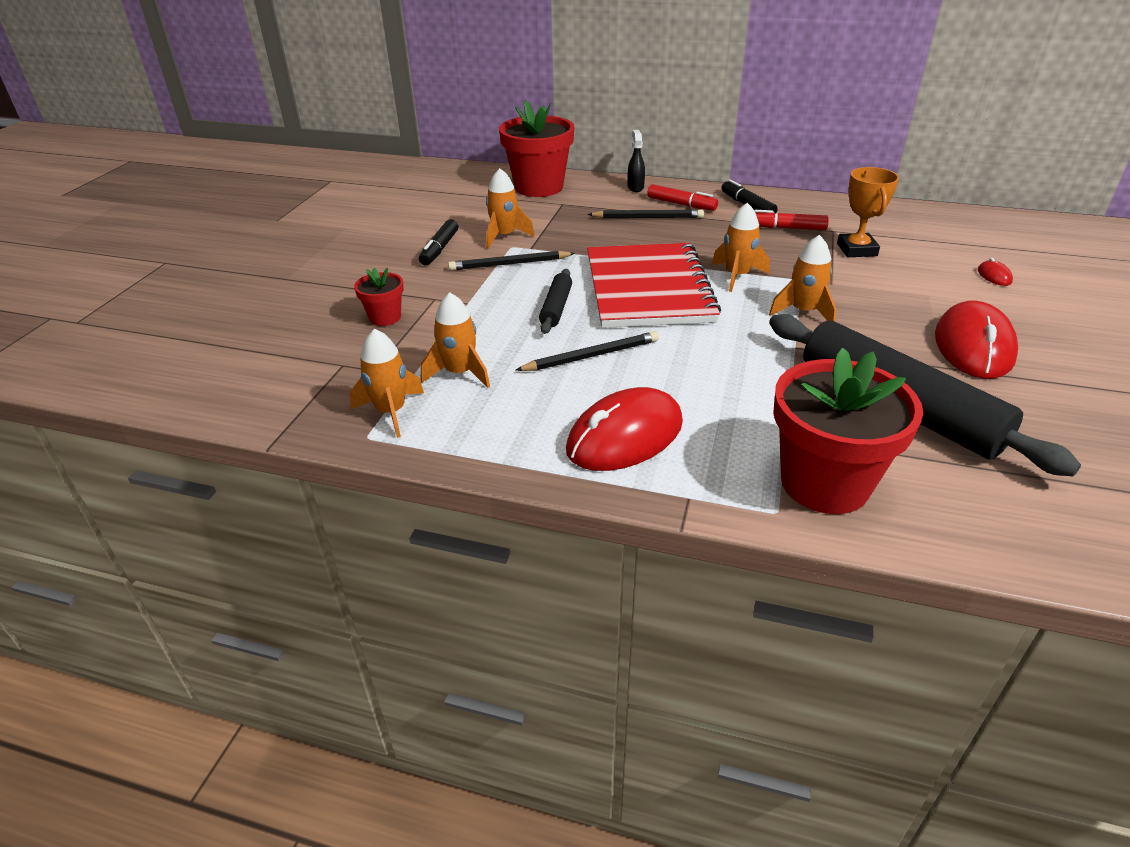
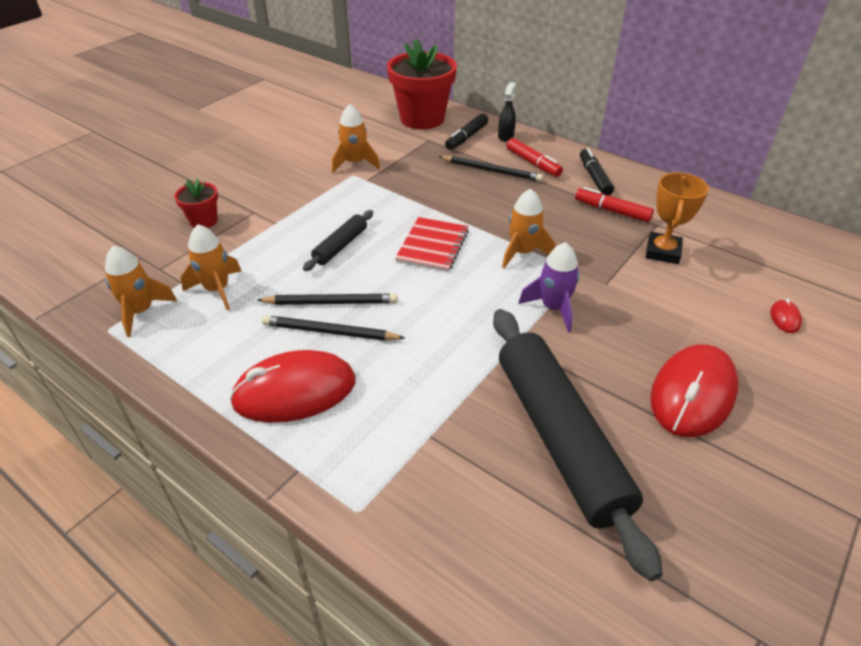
camera: 20 degrees right, 5 degrees up
black marker [419,219,458,265] -> black marker moved to [445,114,488,150]
black pencil [448,251,575,271] -> black pencil moved to [262,315,405,341]
red notebook [587,243,721,328] -> red notebook [395,217,469,272], size x0.52
orange rocket [769,235,836,321] -> purple rocket [518,242,580,332]
red flower pot [773,348,923,514] -> none

